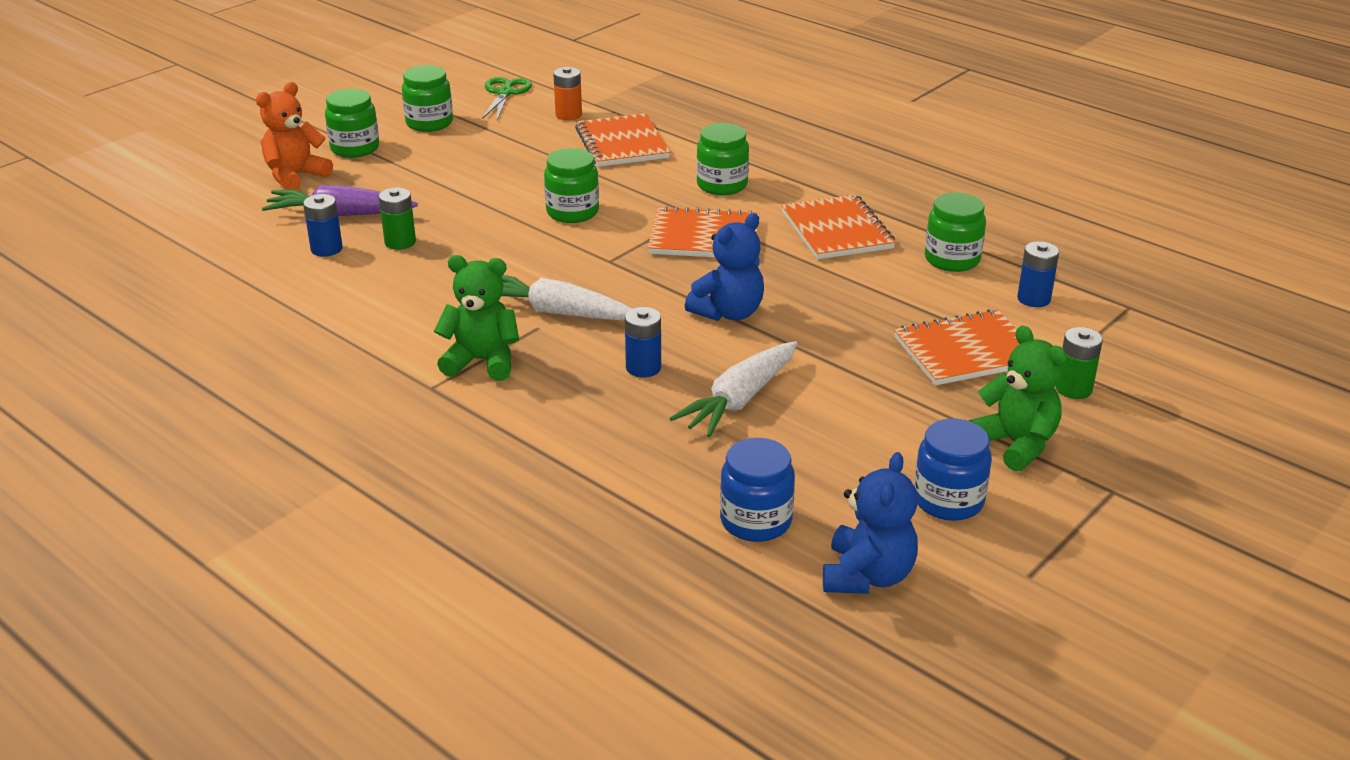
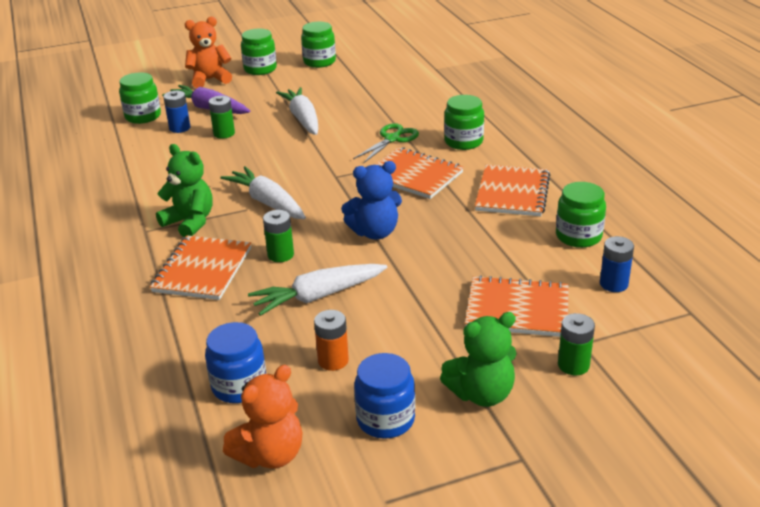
camera: 30 degrees right, 0 degrees up
green scissors [482,77,532,120] -> green scissors moved to [353,123,419,164]
green jar [544,148,599,223] -> green jar moved to [119,72,161,124]
orange battery [553,67,582,120] -> orange battery moved to [314,310,349,371]
orange notebook [575,113,670,167] -> orange notebook moved to [150,235,251,300]
blue battery [625,307,661,377] -> green battery [263,210,294,262]
blue teddy bear [823,452,918,594] -> orange teddy bear [223,365,302,469]
green teddy bear [969,326,1067,471] -> green teddy bear turned 75 degrees clockwise [440,312,517,407]
none -> white carrot [276,87,318,135]

